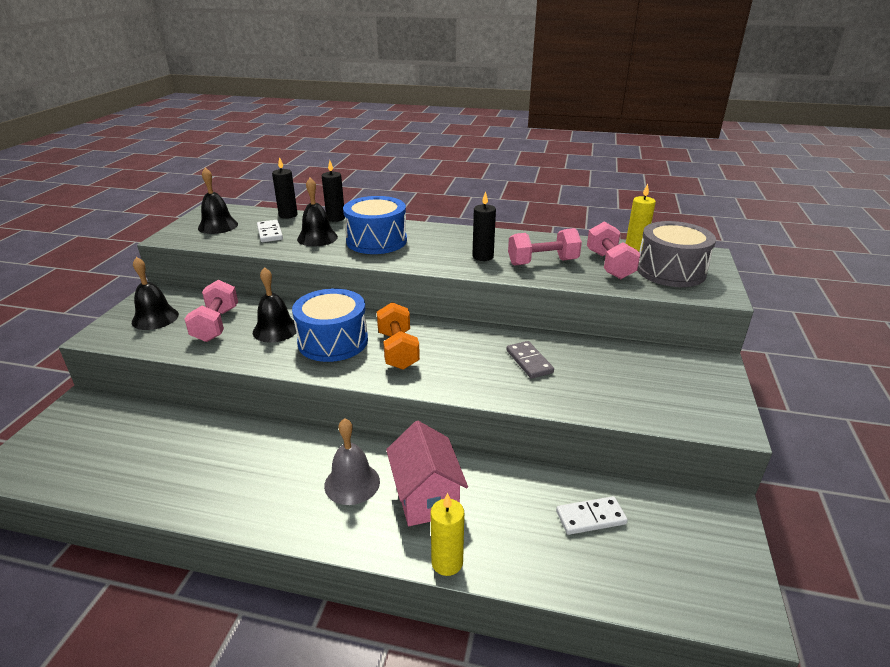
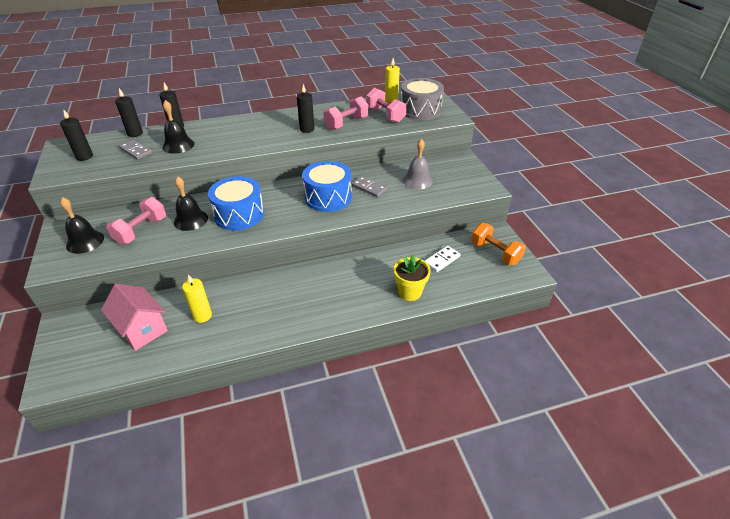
camera: 30 degrees left, 10 degrees up
pink dumbbell [185,280,238,342] -> pink dumbbell turned 60 degrees clockwise [106,197,166,245]
black bell [198,168,238,234] -> black candle [60,109,93,161]
white domino [257,220,283,242] -> grey domino [119,139,152,160]
grey bell [324,418,380,505] -> grey bell moved to [403,139,433,189]
blue drum [343,196,407,254] -> blue drum moved to [302,161,352,212]
orange dumbbell [377,302,420,370] -> orange dumbbell moved to [471,223,526,265]
pink house [386,421,468,526] -> pink house moved to [101,284,168,351]
yellow candle [430,493,464,576] -> yellow candle moved to [182,274,212,323]
none -> yellow flower pot [394,254,431,301]

